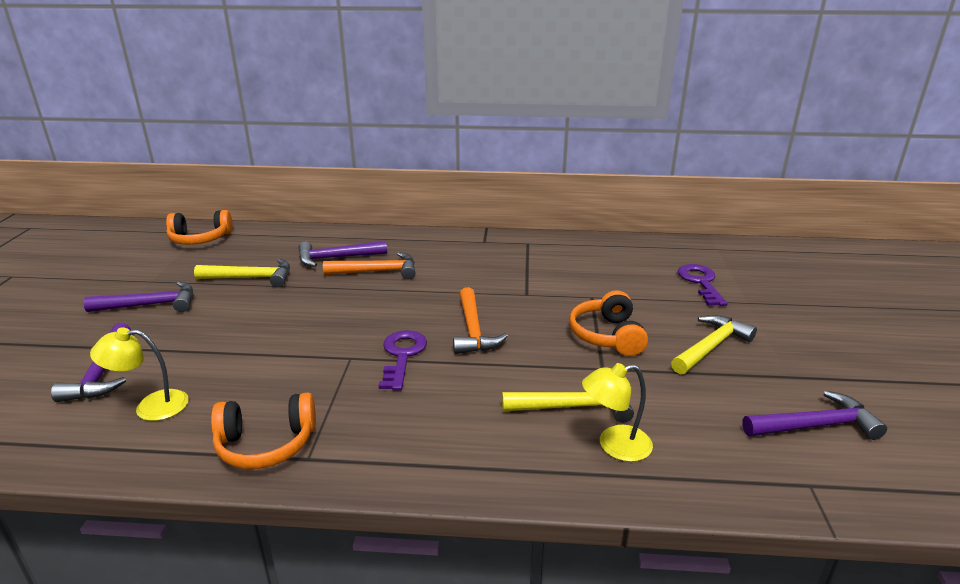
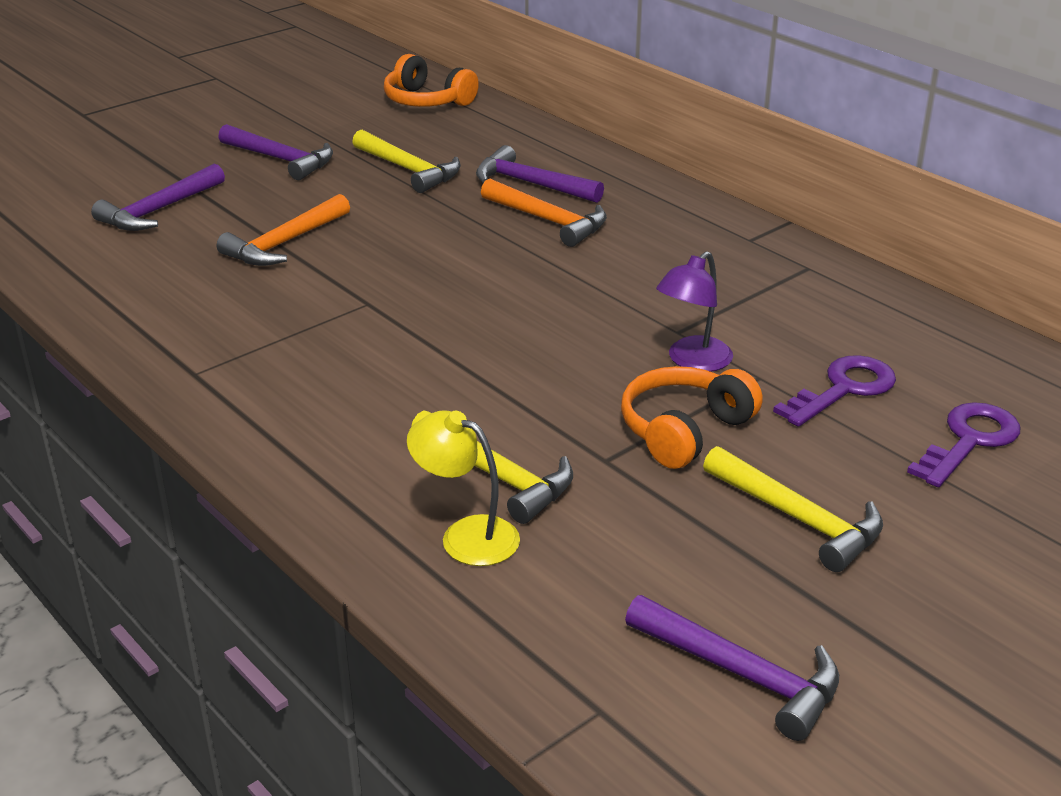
camera: 45 degrees right, 5 degrees up
yellow lamp [90,328,189,421] -> none
orange headphones [211,393,316,469] -> none
purple key [379,330,427,391] -> purple key moved to [773,355,896,427]
orange hammer [453,287,508,354] -> orange hammer moved to [217,194,350,266]
yellow hammer [671,315,757,375] -> yellow hammer turned 45 degrees clockwise [703,446,883,572]
none -> purple lamp [656,251,733,372]

